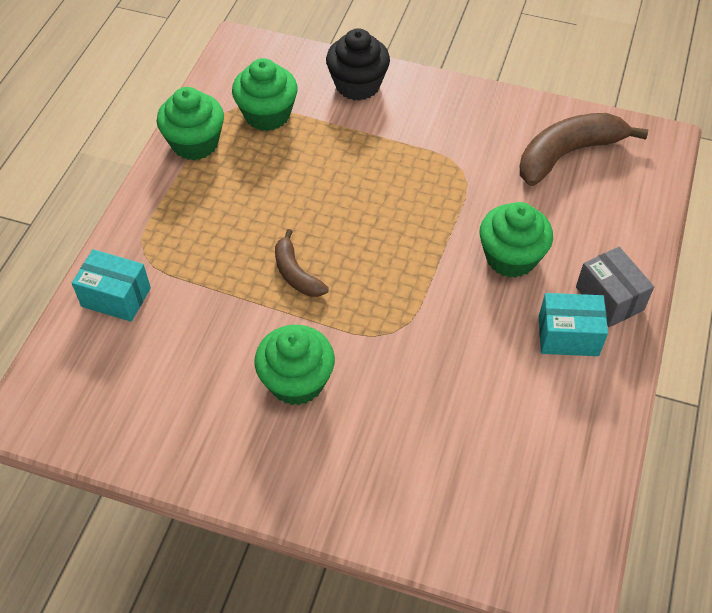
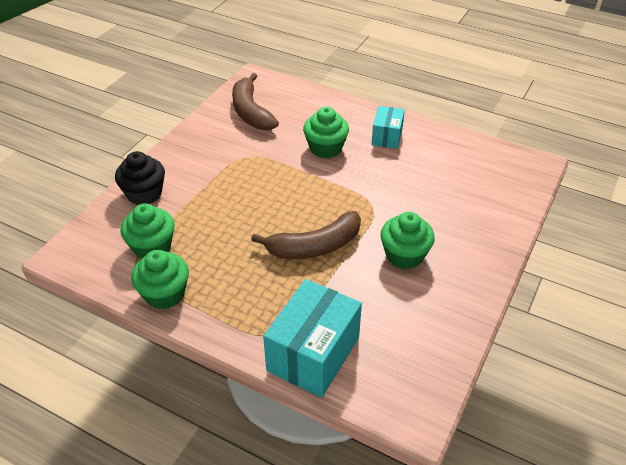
camera: 80 degrees left, 10 degrees down
turquoise box [72,249,151,322] -> turquoise box [263,279,362,398], size x1.76
brown banana [275,229,329,297] -> brown banana [251,211,361,259], size x1.79
grey box [576,247,654,327] -> none

